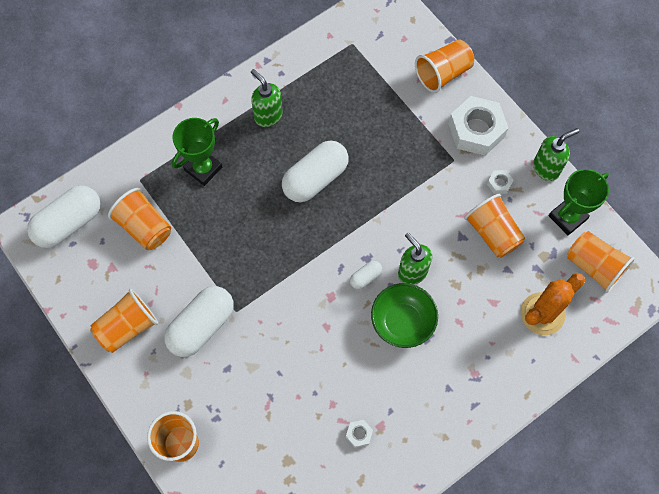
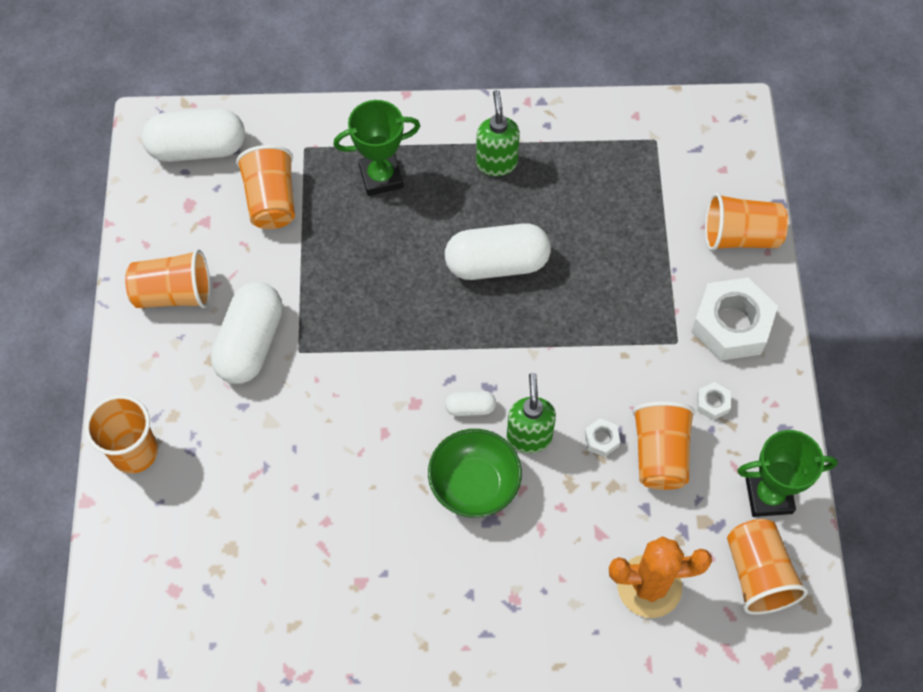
camera: 35 degrees right, 5 degrees down
white capsule [164,286,234,357] -> white capsule turned 60 degrees counterclockwise [211,282,283,384]
white nut [346,420,373,448] -> white nut moved to [585,418,620,457]
green soap dispenser [533,128,579,181] -> none

